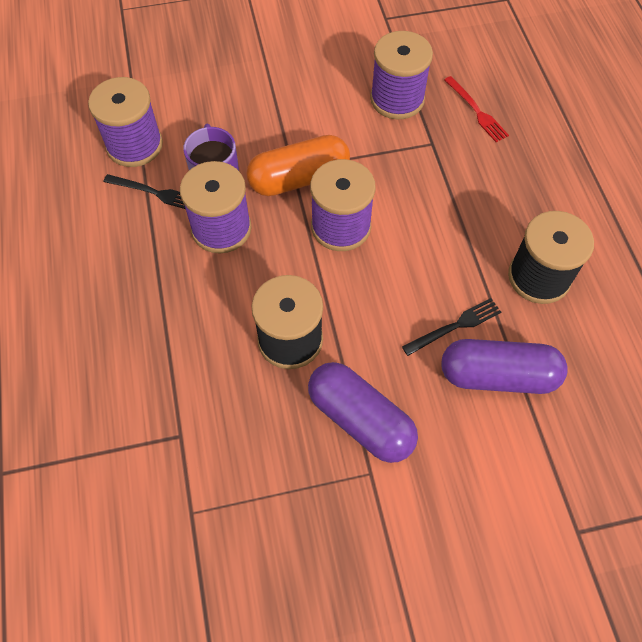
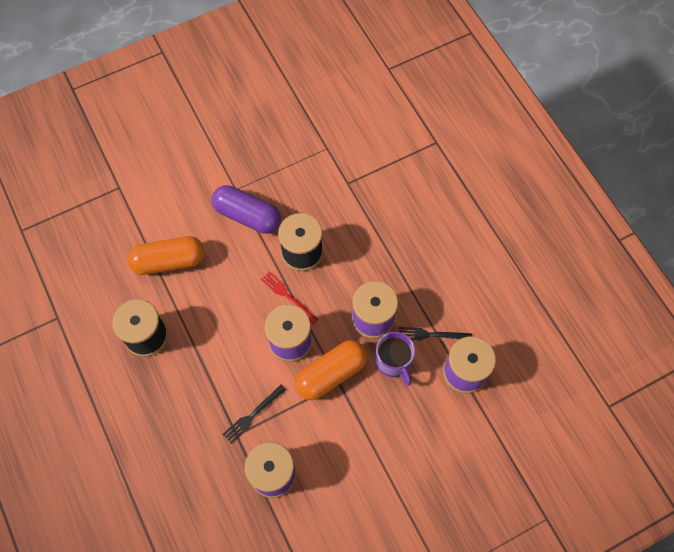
camera: 165 degrees right, 5 degrees up
black fork [402,298,501,356] -> black fork moved to [223,385,286,443]
purple capsule [441,339,568,394] -> orange capsule [127,236,205,275]
red fork [444,76,509,142] -> red fork moved to [261,271,318,324]

